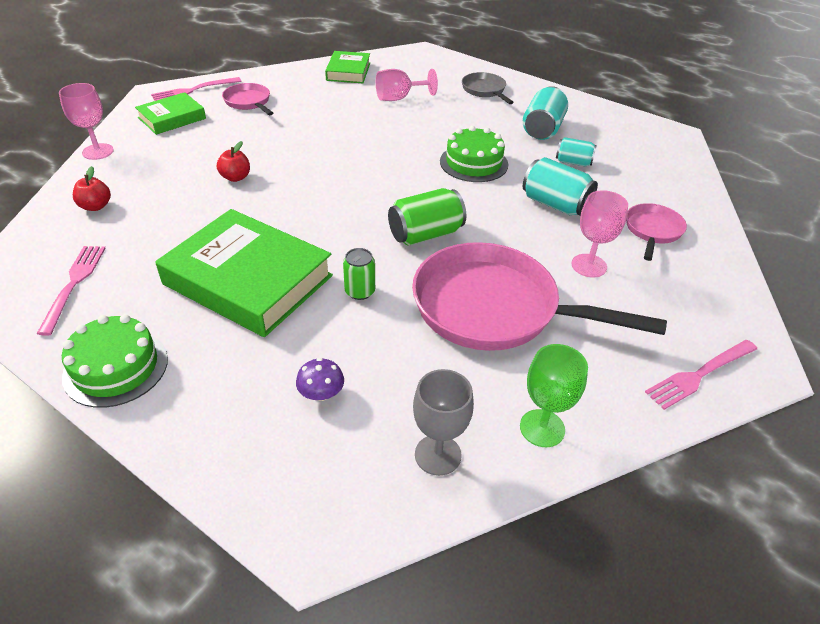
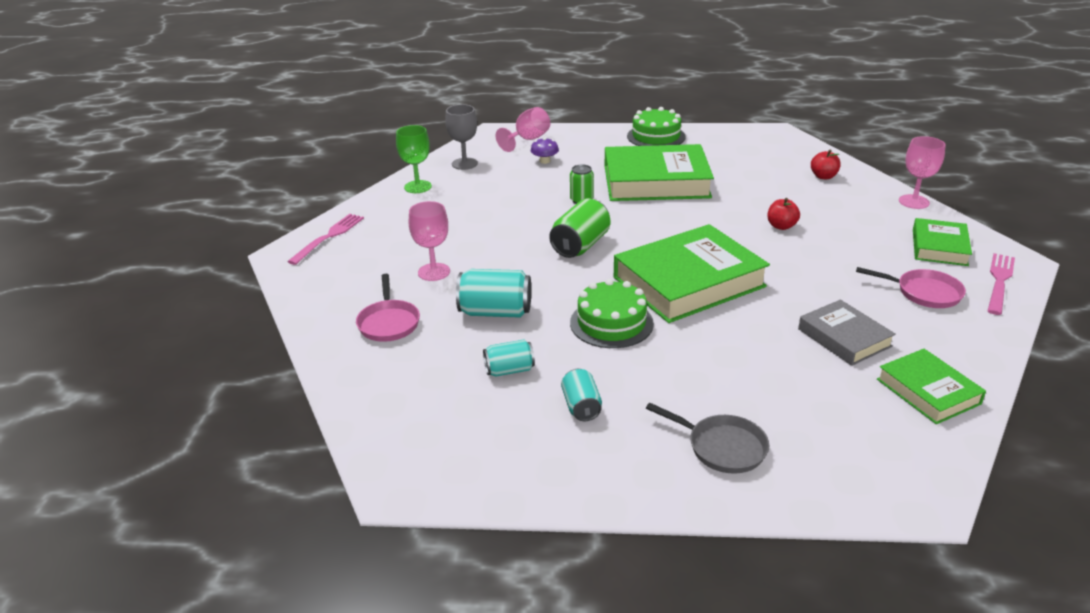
camera: 150 degrees right, 10 degrees down
pink fork [37,246,106,336] -> none
pink goblet [376,69,438,101] -> pink goblet moved to [496,107,550,152]
pink pan [412,242,667,351] -> none
turquoise can [523,86,568,140] -> turquoise can [561,369,602,421], size x0.62
none -> green book [614,224,770,323]
none -> grey book [798,300,896,366]

